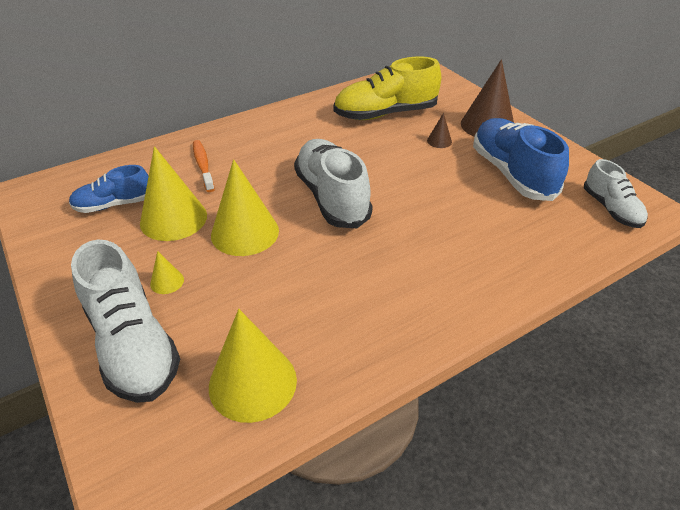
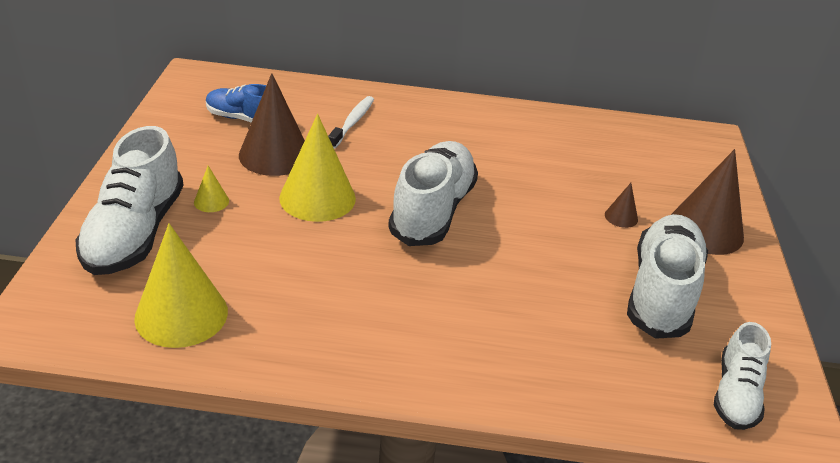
camera: 35 degrees right, 5 degrees down
yellow cone [140,146,207,241] -> brown cone [239,73,305,176]
orange toothbrush [193,140,215,192] -> white toothbrush [328,96,374,149]
yellow shoe [333,57,441,120] -> none
blue shoe [473,118,569,201] -> white shoe [627,214,708,339]

